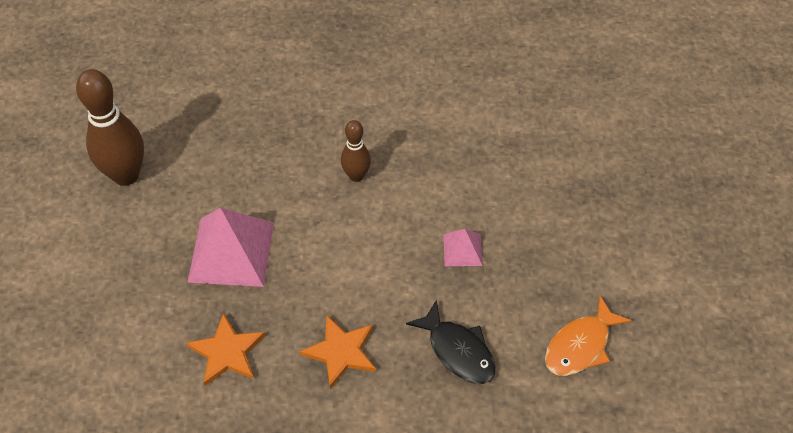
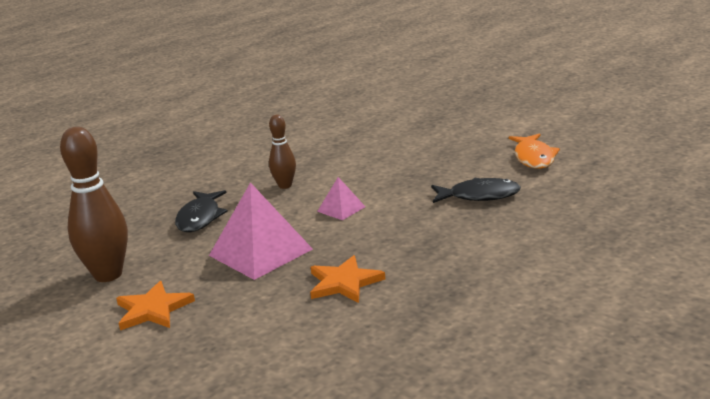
camera: 45 degrees left, 30 degrees down
orange star [299,315,376,389] -> orange star moved to [116,281,195,330]
pink pyramid [443,229,483,266] -> pink pyramid moved to [317,177,365,220]
none -> black fish [175,190,228,232]

